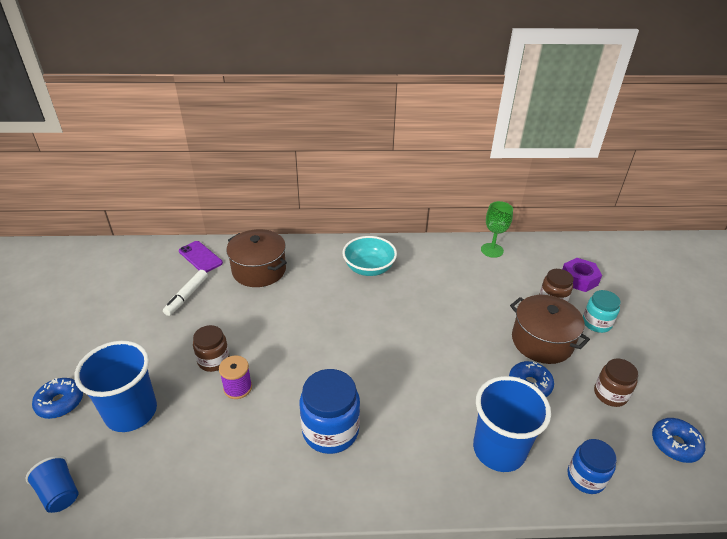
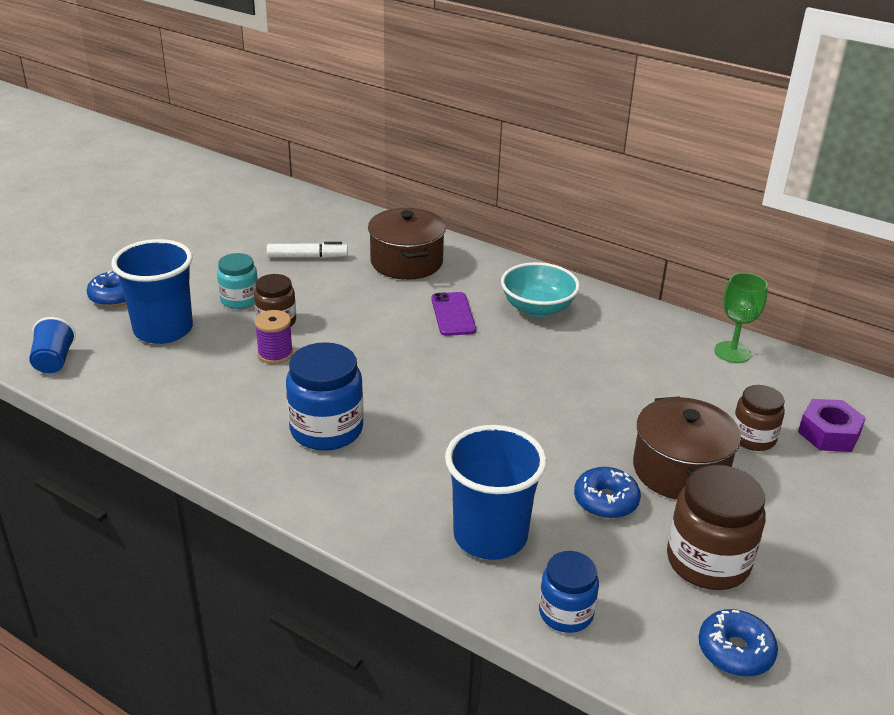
camera: 35 degrees right, 5 degrees down
white marker [163,270,208,316] -> white marker turned 150 degrees counterclockwise [267,242,348,258]
purple phone [179,241,223,272] -> purple phone moved to [431,292,476,336]
turquoise jar [583,290,621,333] -> turquoise jar moved to [217,253,258,309]
brown jar [594,359,638,407] -> brown jar [667,465,766,590], size x1.61

